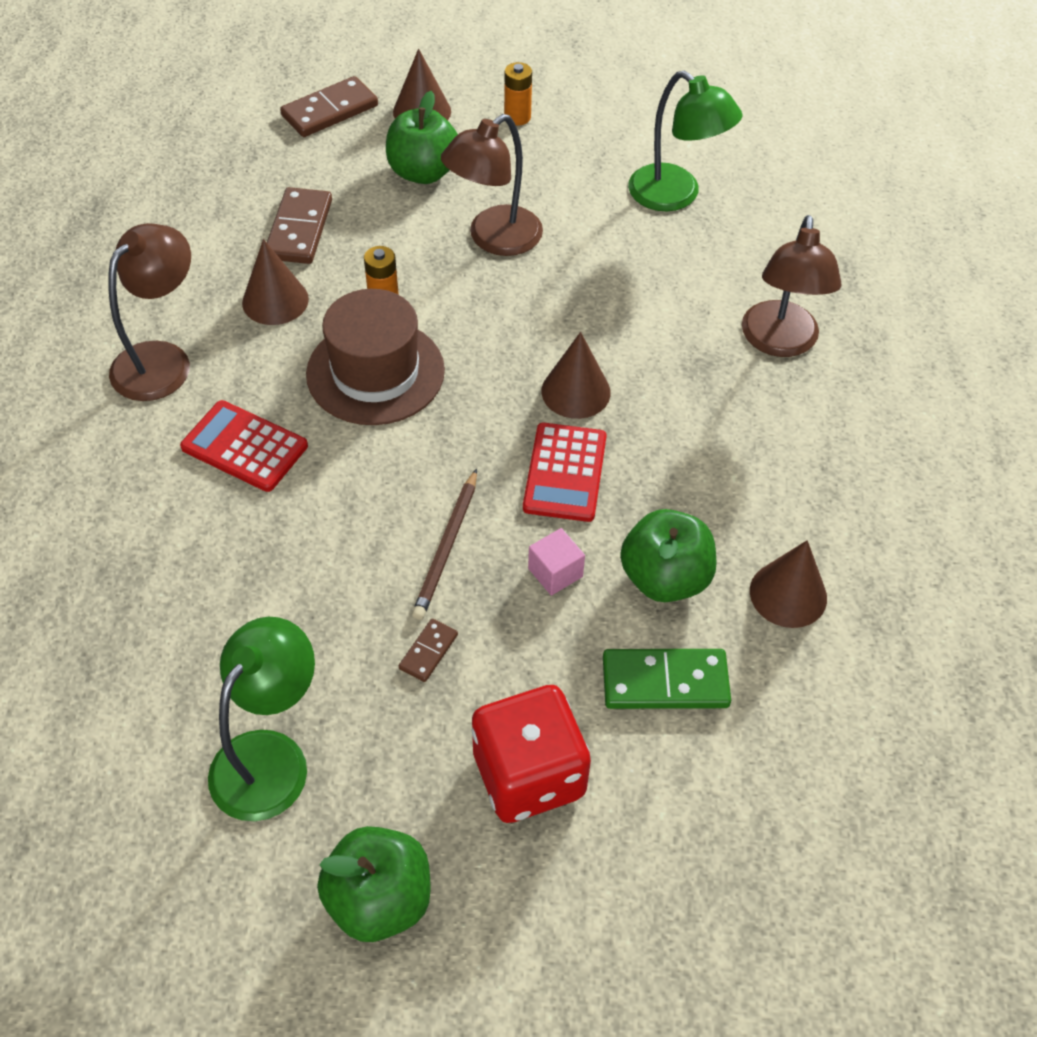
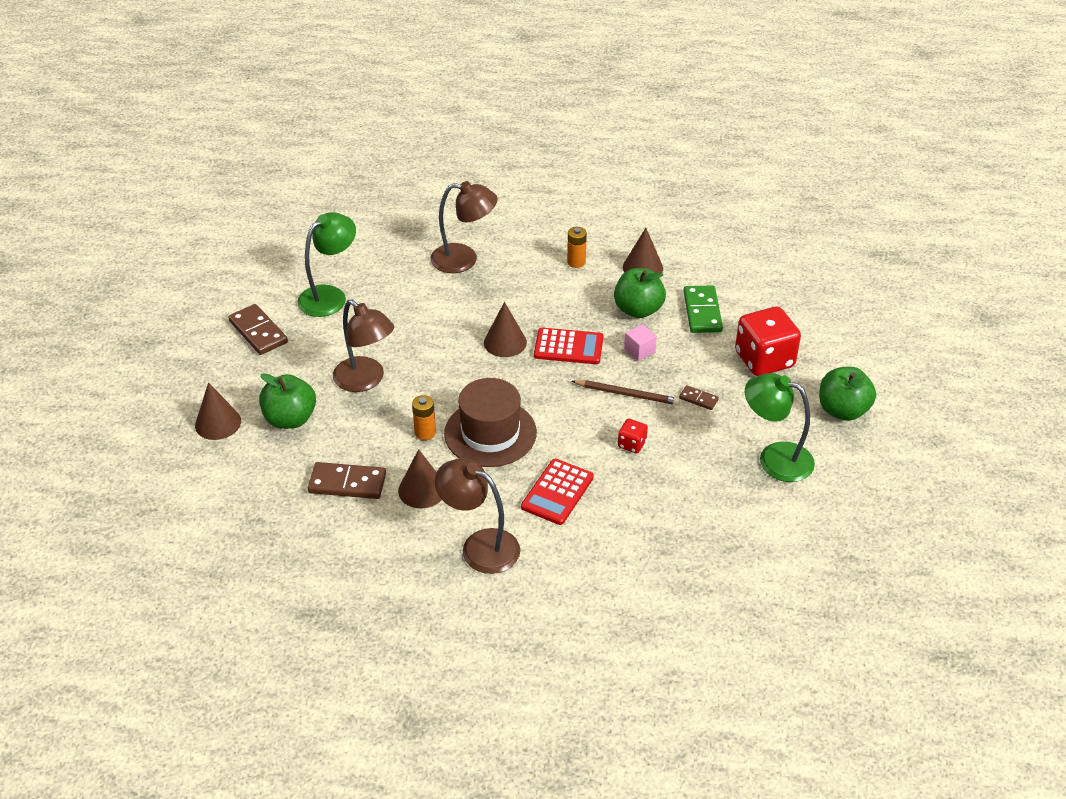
camera: 90 degrees left, 10 degrees down
brown domino [280,76,378,137] -> brown domino moved to [228,304,288,355]
orange battery [504,62,532,126] -> orange battery moved to [567,227,587,268]
none -> red dice [618,419,648,453]

